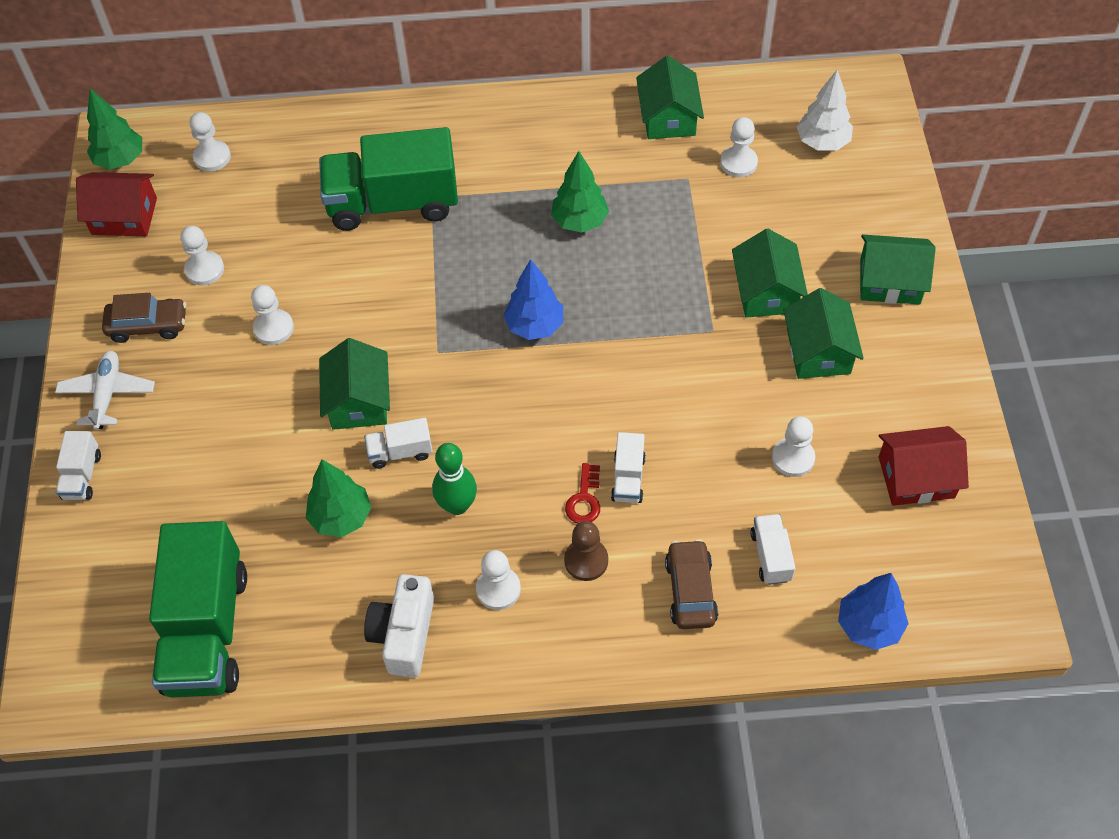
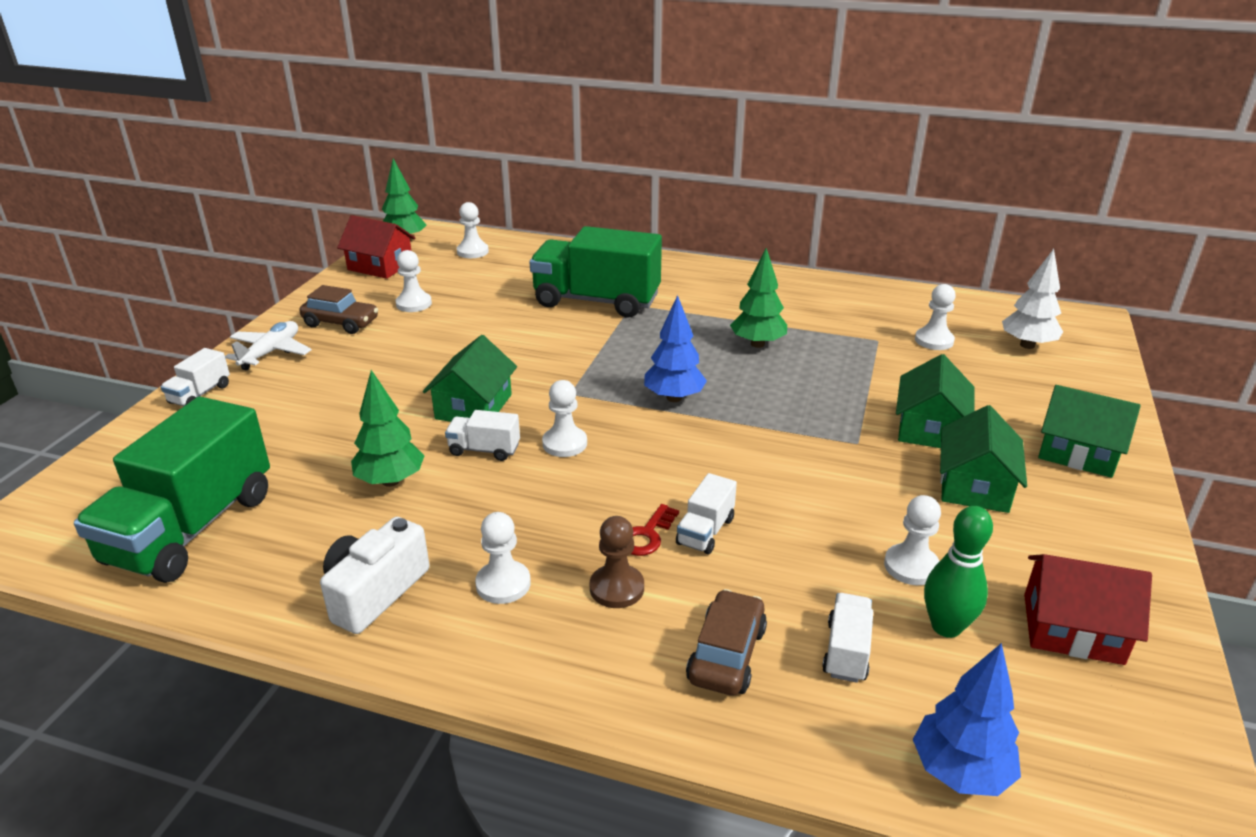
camera: 20 degrees right, 25 degrees down
white pawn [251,285,294,345] -> white pawn moved to [542,380,587,457]
green bowling pin [432,443,477,515] -> green bowling pin moved to [924,506,993,638]
green house [636,56,704,139] -> none

